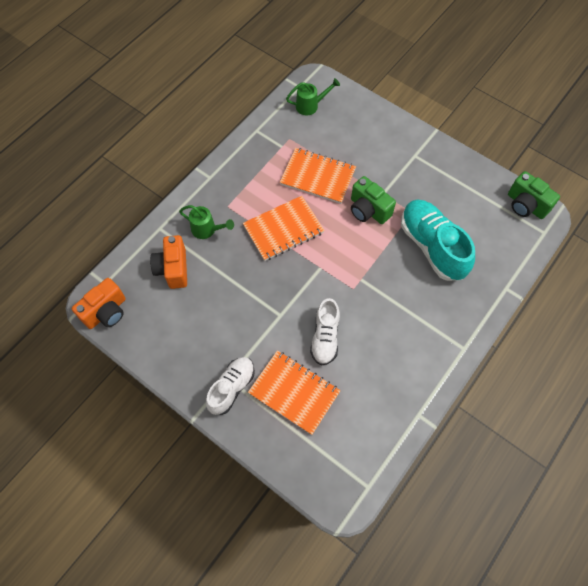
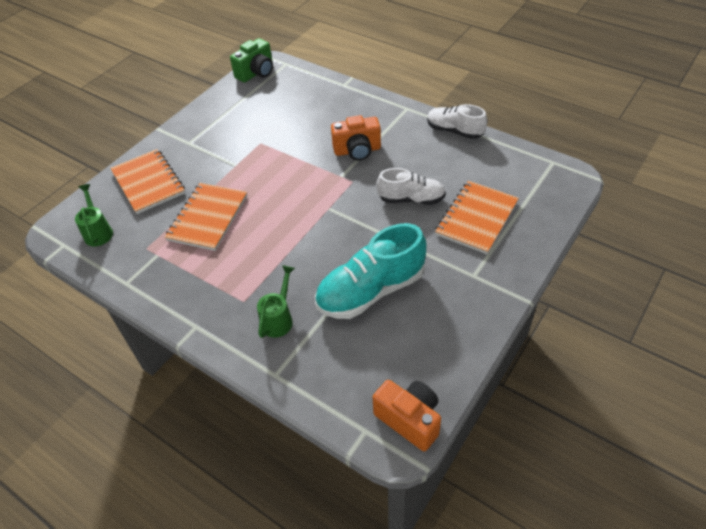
camera: 90 degrees left, 15 degrees down
orange camera [150,235,187,289] -> orange camera moved to [331,115,381,161]
white shoe [206,357,255,415] -> white shoe moved to [427,104,487,139]
orange notebook [243,196,325,261] -> orange notebook moved to [110,149,185,214]
green camera [351,176,396,224] -> none
turquoise shoe [401,199,475,281] -> turquoise shoe moved to [315,223,426,319]

